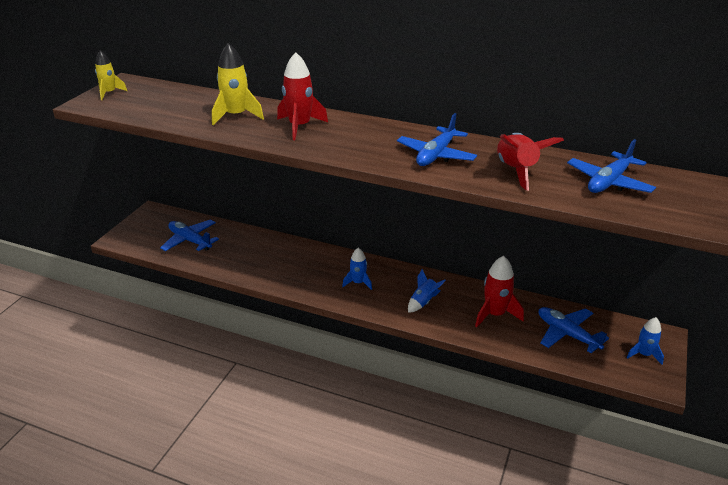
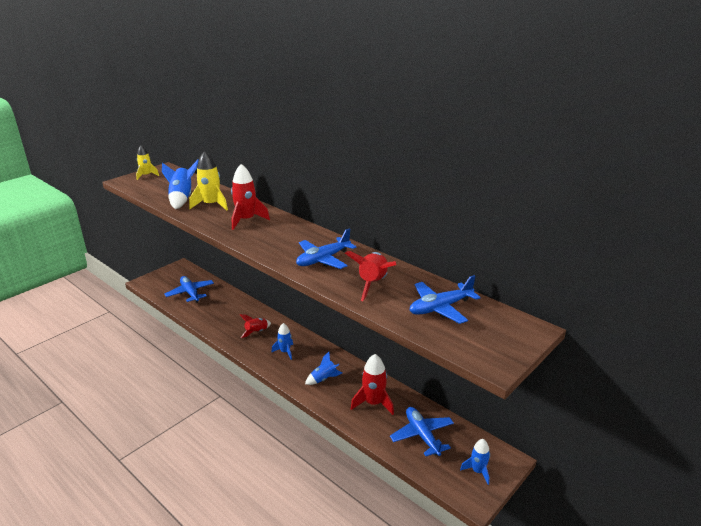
camera: 20 degrees right, 5 degrees down
none -> blue rocket [162,160,199,209]
none -> red rocket [240,314,271,338]

